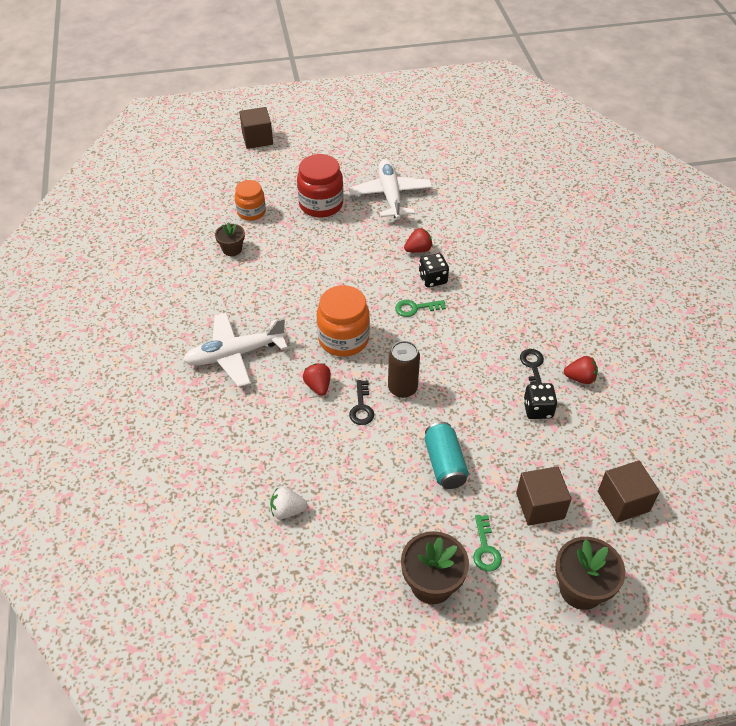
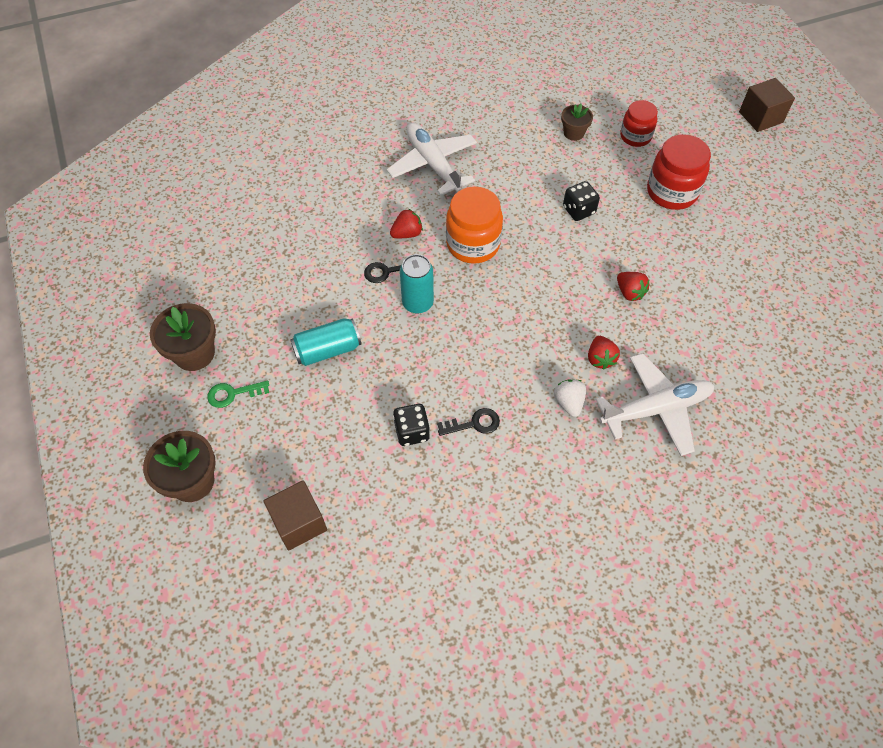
camera: 80 degrees right, 10 degrees up
orange jar [235,180,266,221] -> red jar [620,100,658,147]
white strawberry [270,487,307,519] -> white strawberry moved to [554,379,586,417]
white plane [348,159,432,219] -> white plane moved to [596,353,714,456]
brown can [388,341,420,398] -> turquoise can [400,254,434,314]
green key [395,300,446,317] -> none
black dice [419,253,449,288] -> black dice moved to [563,181,600,221]
brown cube [516,466,571,526] -> none
red strawberry [564,356,598,384] -> red strawberry moved to [588,336,620,370]

